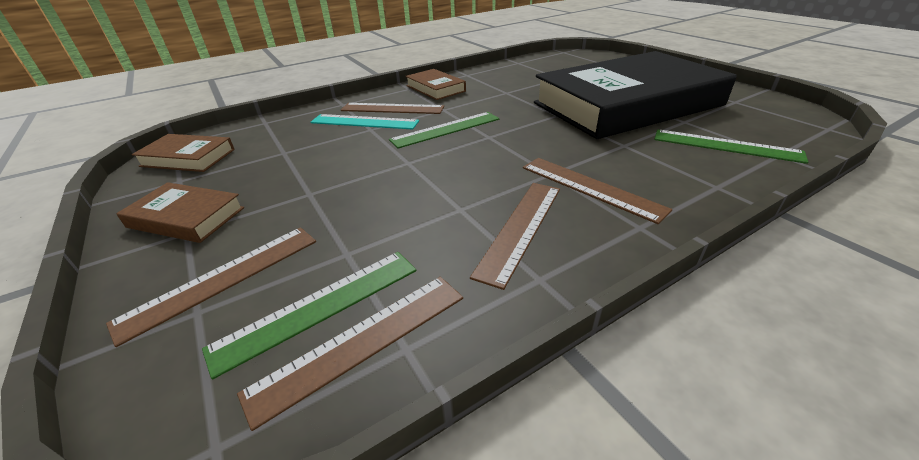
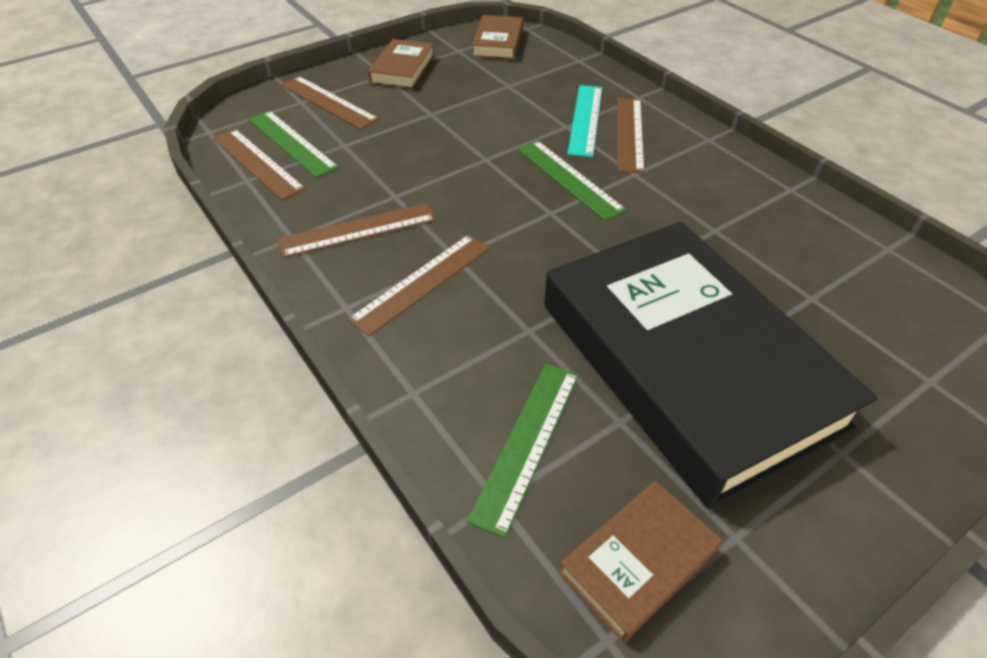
camera: 85 degrees right, 10 degrees up
brown book [405,69,466,100] -> brown book moved to [559,481,722,643]
brown ruler [470,183,560,290] -> brown ruler turned 45 degrees counterclockwise [278,203,436,258]

